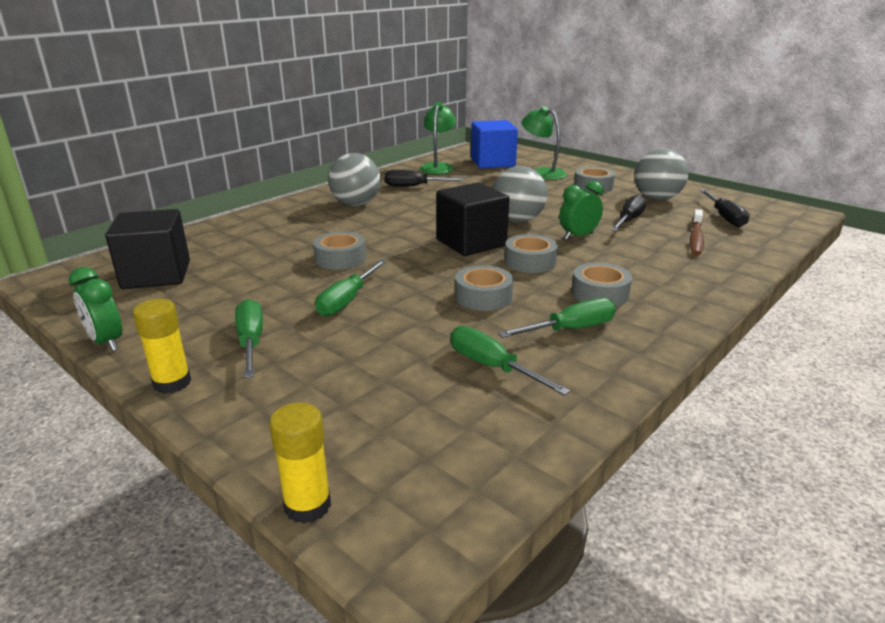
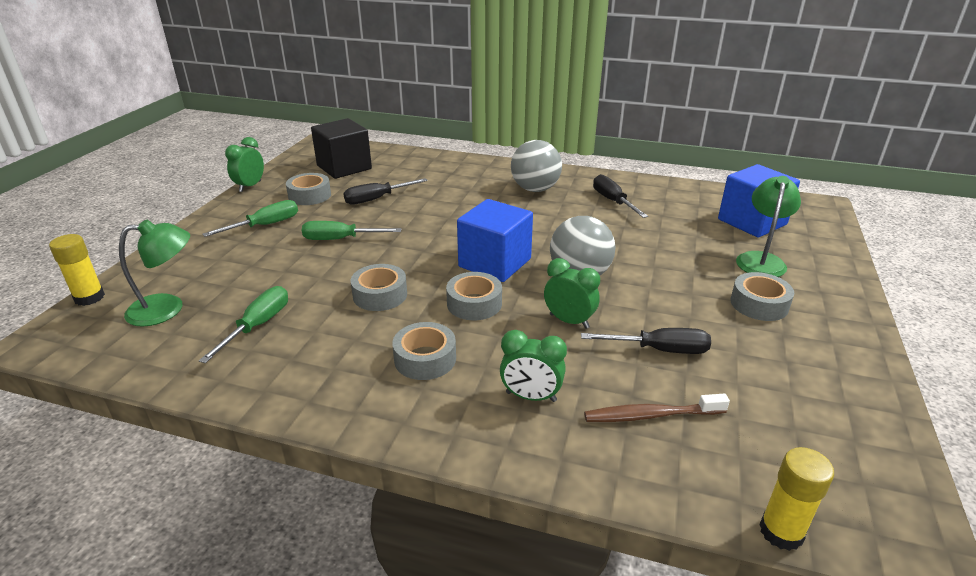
camera: 65 degrees right, 5 degrees up
yellow glue stick [133,299,191,394] -> yellow glue stick moved to [759,447,834,551]
grey tape [313,231,366,270] -> grey tape moved to [286,173,331,205]
green lamp [420,102,456,174] -> green lamp moved to [119,220,190,327]
black cube [436,182,509,256] -> blue cube [457,199,533,282]
green screwdriver [498,298,616,338] -> none
grey ball [635,148,688,200] -> none
black screwdriver [700,190,750,227] -> black screwdriver moved to [343,178,428,205]
none -> green clock [500,330,567,402]

